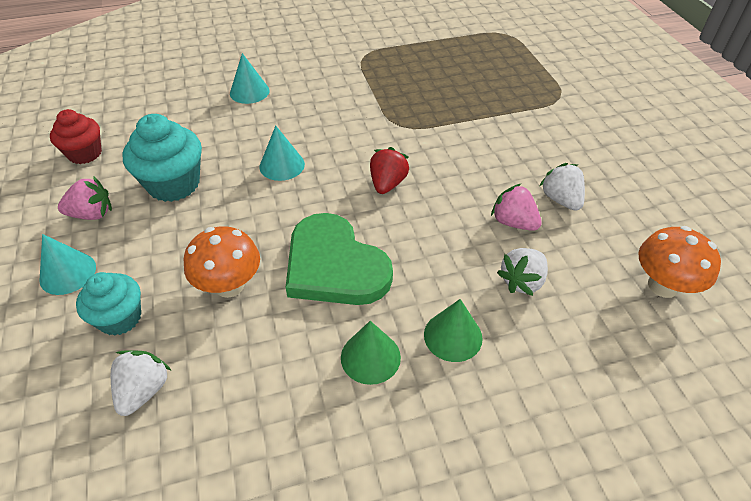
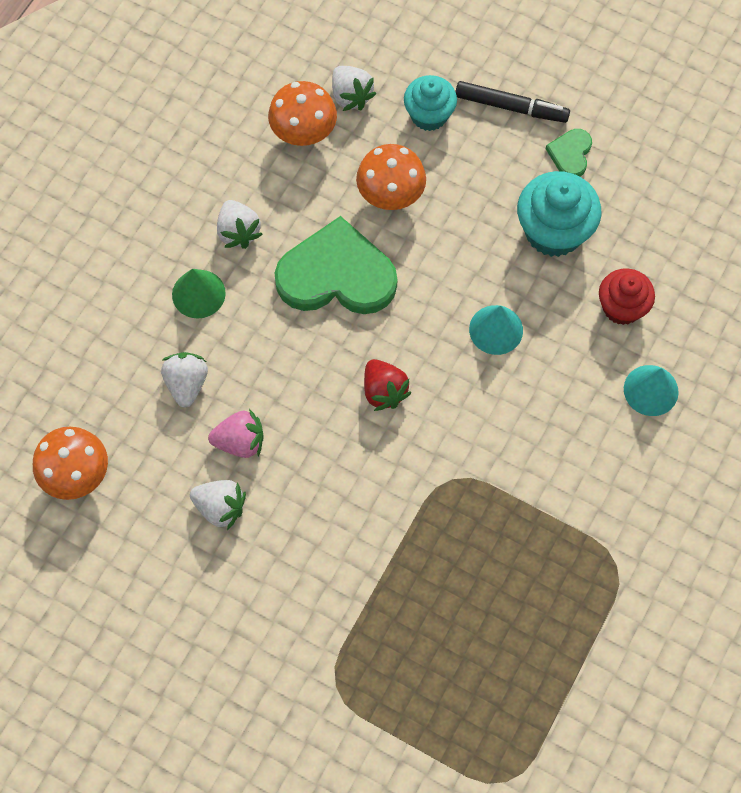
camera: 135 degrees right, 20 degrees up
turquoise cone [39,234,96,295] -> black marker [455,81,570,123]
red cupcake [50,109,102,164] -> red cupcake moved to [599,268,655,325]
pink strawberry [58,177,112,220] -> green heart [546,129,592,177]
green cone [341,321,401,385] -> white strawberry [217,200,263,249]
none -> orange mushroom [268,81,337,146]

